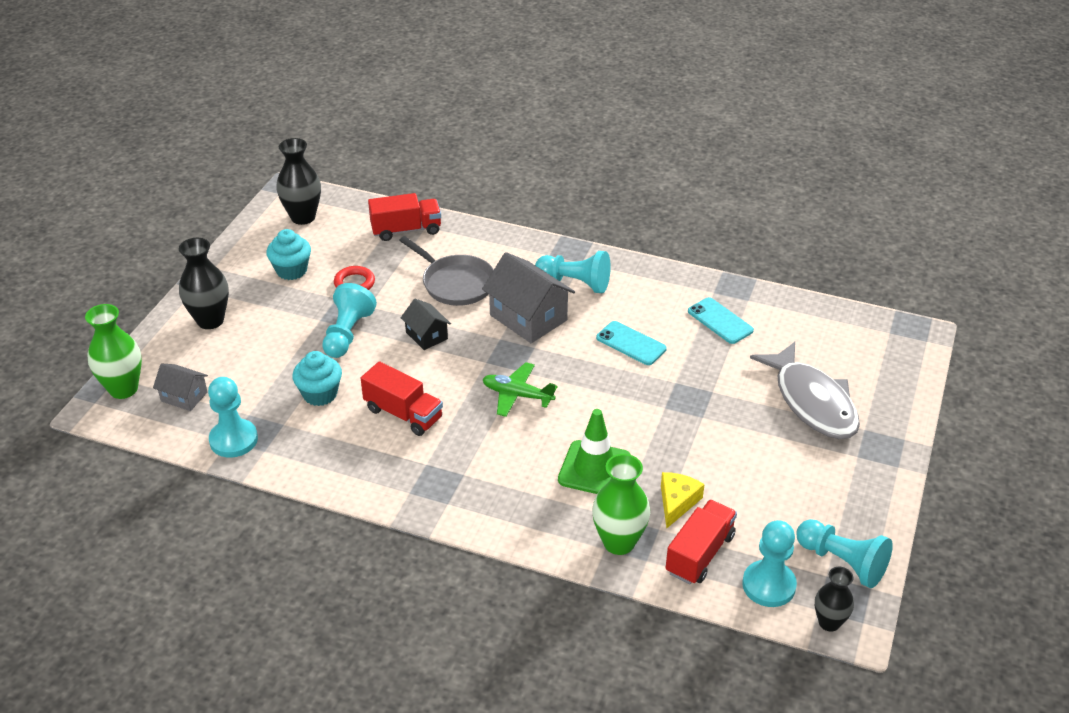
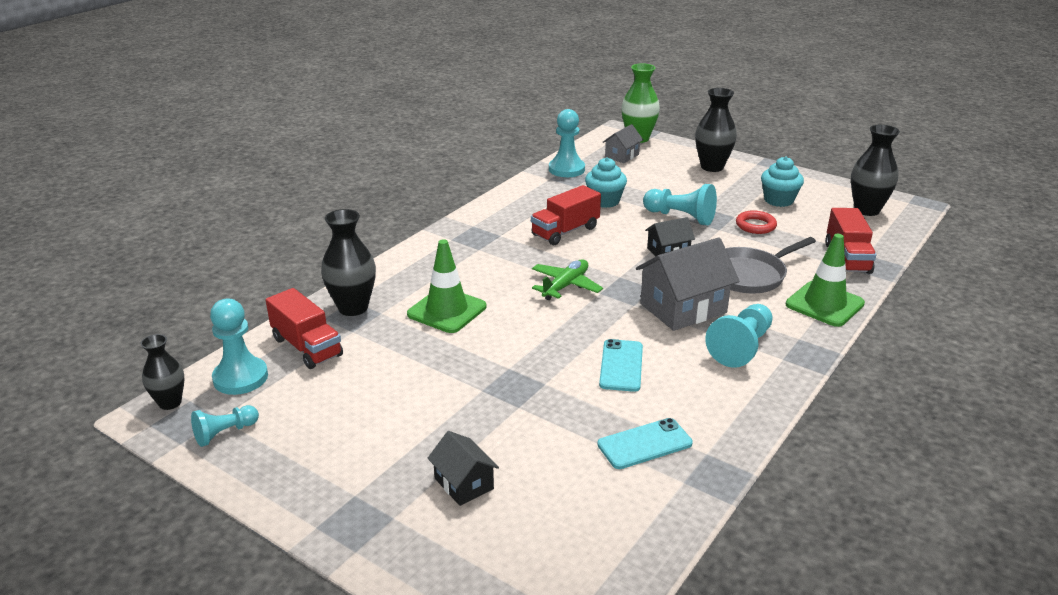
camera: 105 degrees right, 10 degrees down
green vase [592,454,650,555] -> black vase [321,209,376,316]
turquoise phone [596,321,667,365] -> turquoise phone turned 45 degrees counterclockwise [599,339,643,392]
yellow cheese [661,472,705,528] -> none
grey fish [750,342,860,439] -> black house [427,431,499,506]
turquoise pawn [796,519,893,588] -> turquoise pawn [191,405,259,447], size x0.62
none -> green traffic cone [786,234,865,327]

